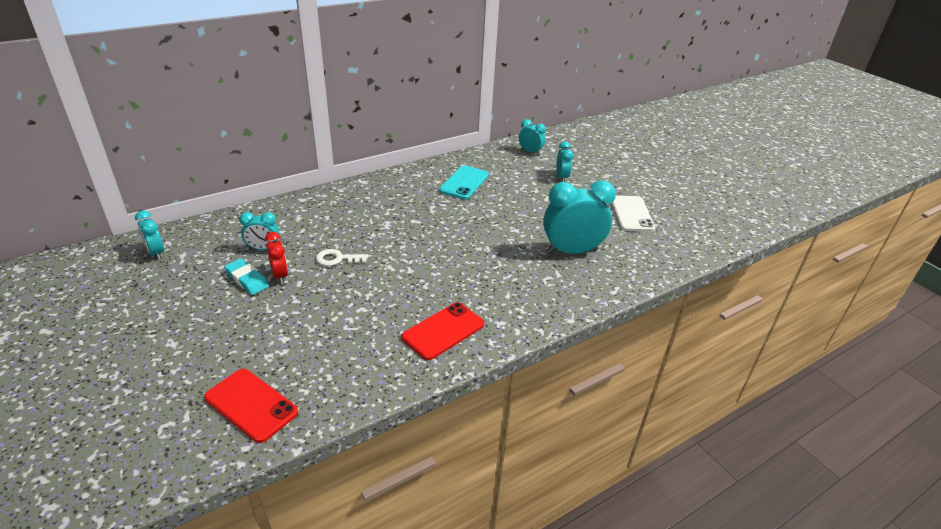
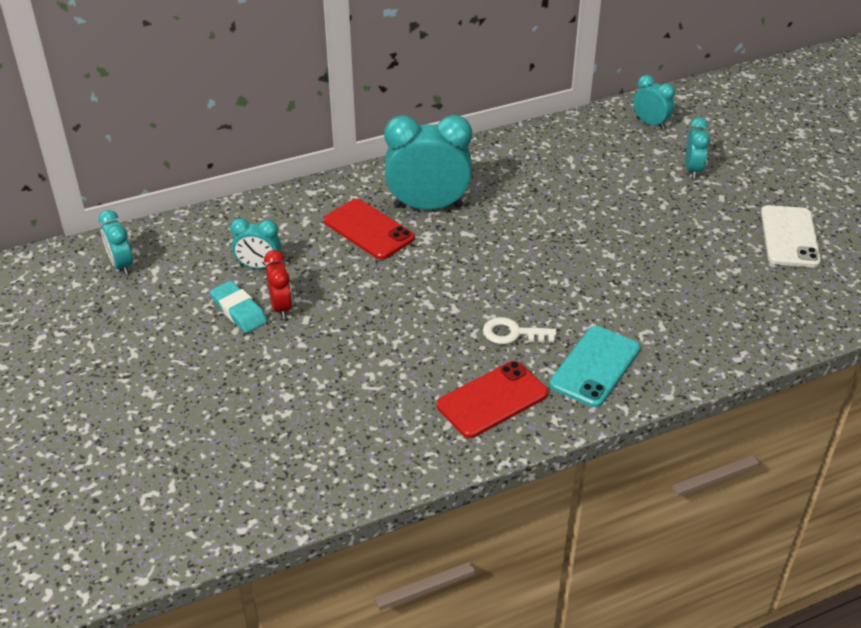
camera: 10 degrees right, 5 degrees up
red phone [204,369,299,443] -> red phone moved to [324,199,415,260]
white key [316,249,368,266] -> white key moved to [483,317,557,344]
turquoise phone [439,165,489,199] -> turquoise phone moved to [549,326,640,407]
turquoise clock [543,180,616,254] -> turquoise clock moved to [384,115,472,210]

